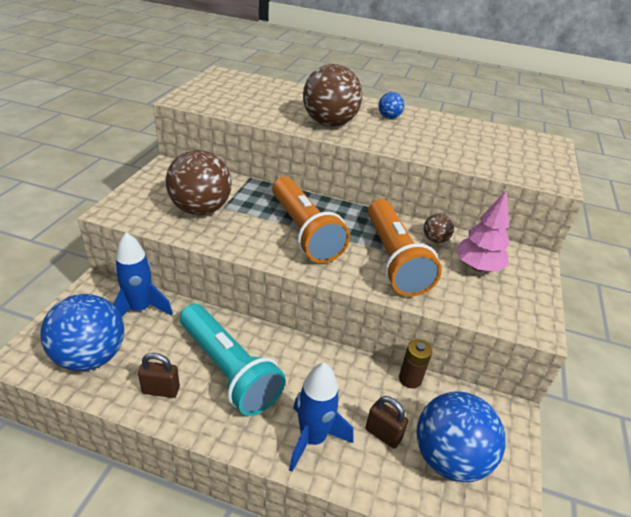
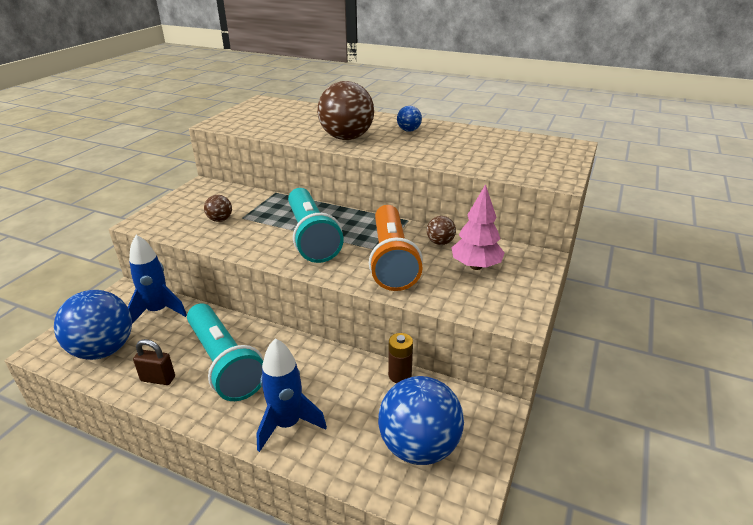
camera: 10 degrees right, 5 degrees down
brown ball [166,150,232,215] -> brown ball [204,195,232,222], size x0.46
orange flashlight [272,177,350,263] -> turquoise flashlight [288,188,344,263]
brown padlock [366,396,408,449] -> none

